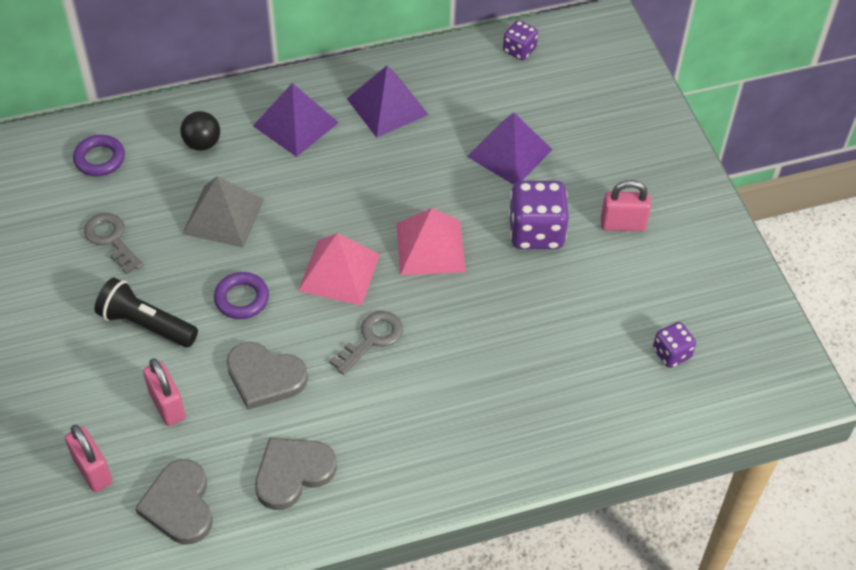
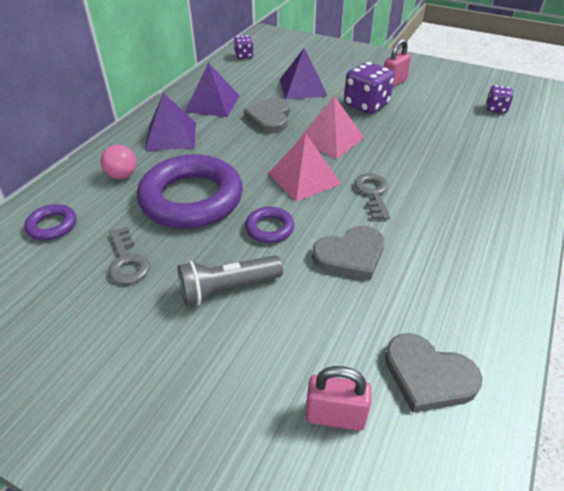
camera: 45 degrees left, 10 degrees down
grey key [84,213,143,275] -> grey key turned 120 degrees counterclockwise [108,227,150,284]
black flashlight [95,277,198,347] -> grey flashlight [178,255,283,306]
pink padlock [143,358,186,426] -> none
black ball [180,111,220,151] -> pink ball [101,145,137,179]
grey pyramid [182,176,264,248] -> purple ring [137,154,243,229]
grey heart [255,438,337,510] -> grey heart moved to [244,98,290,133]

